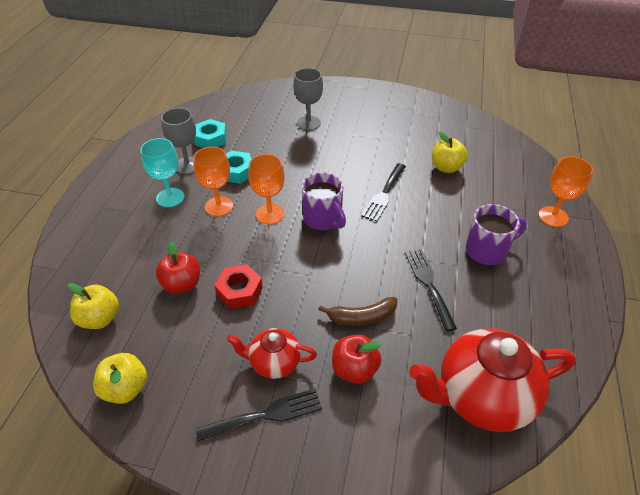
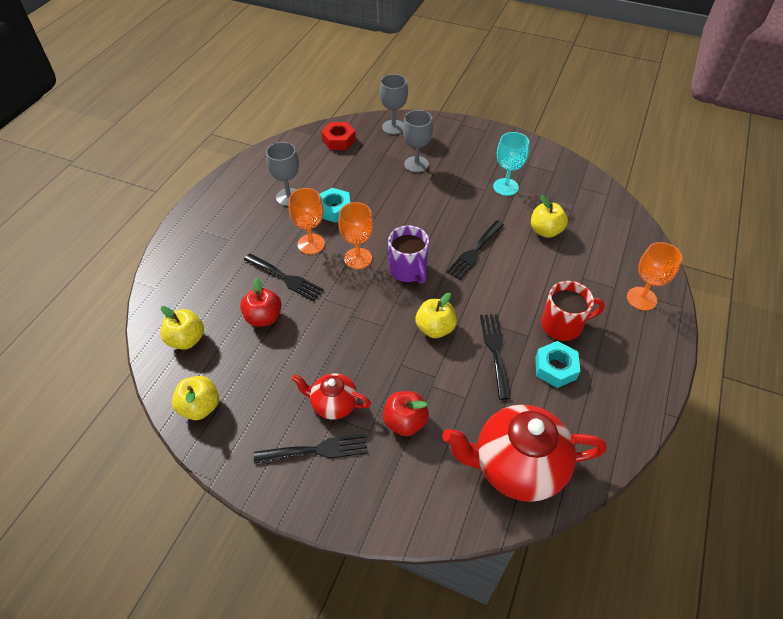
camera: 10 degrees right, 5 degrees up
turquoise goblet [140,138,184,207] -> turquoise goblet moved to [493,132,529,196]
turquoise nut [194,119,227,148] -> turquoise nut moved to [535,341,580,388]
red nut [214,264,263,309] -> red nut moved to [321,122,356,150]
brown banana [318,297,397,326] -> none
purple mug [466,204,527,265] -> red mug [541,281,605,341]
none -> black fork [244,254,324,301]
none -> grey goblet [379,74,408,135]
none -> yellow apple [416,293,457,338]

